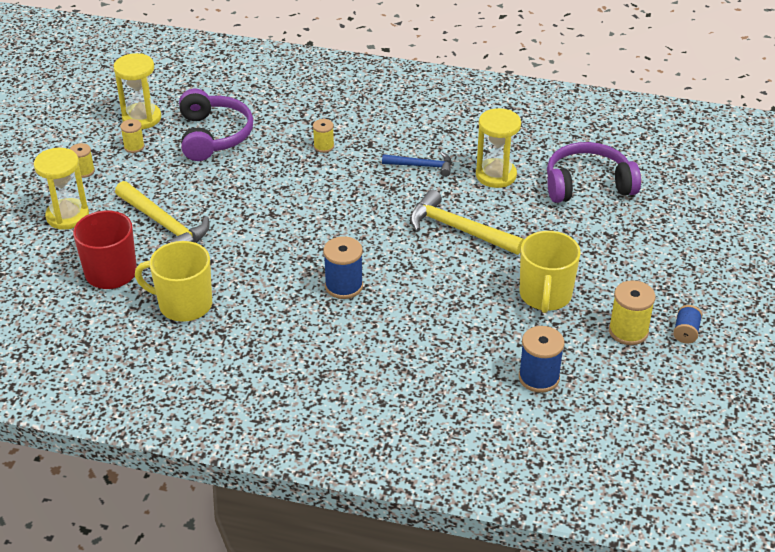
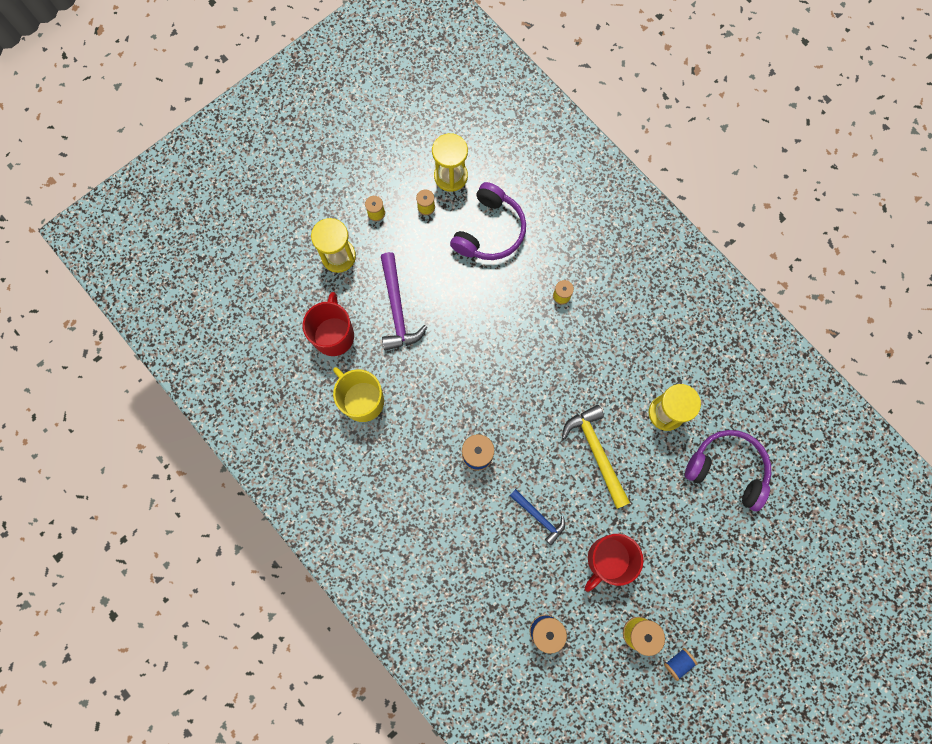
camera: 35 degrees right, 35 degrees up
yellow hammer [115,181,210,244] -> purple hammer [381,252,427,351]
blue hammer [382,152,452,177] -> blue hammer moved to [510,489,565,545]
yellow mug [520,231,581,313] -> red mug [585,534,643,592]

